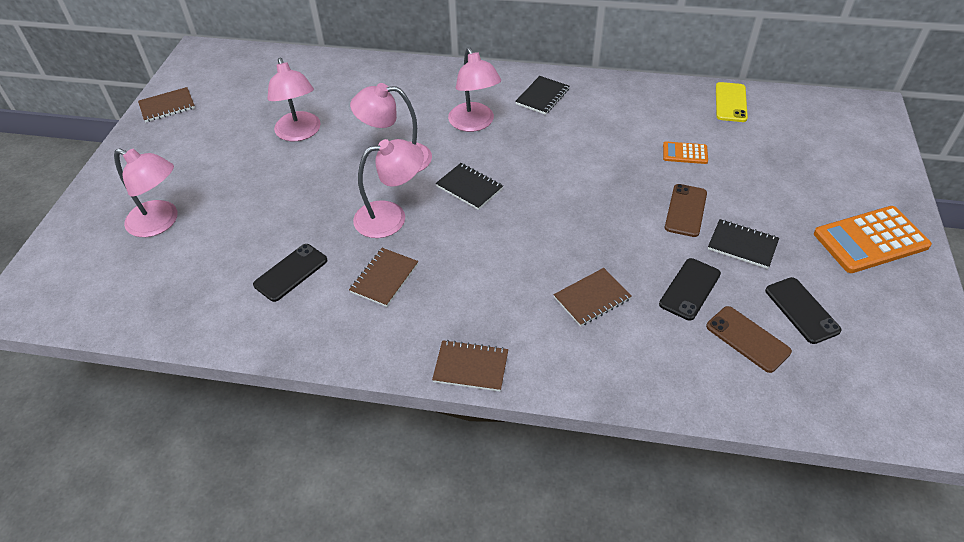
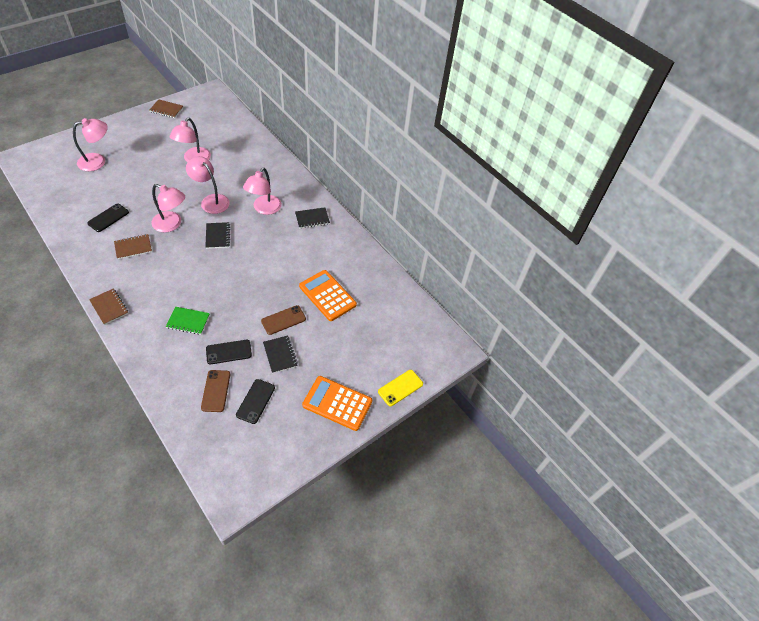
camera: 35 degrees right, 5 degrees up
pink lamp [114,148,178,237] -> pink lamp turned 90 degrees counterclockwise [73,118,108,171]
black phone [253,244,328,302] -> black phone turned 45 degrees counterclockwise [87,203,129,232]
brown notebook [554,268,632,327] -> green notebook [166,307,210,335]
orange calculator [663,141,708,164] -> orange calculator [299,270,357,321], size x1.99
yellow phone [716,82,748,122] -> yellow phone moved to [378,370,423,406]

